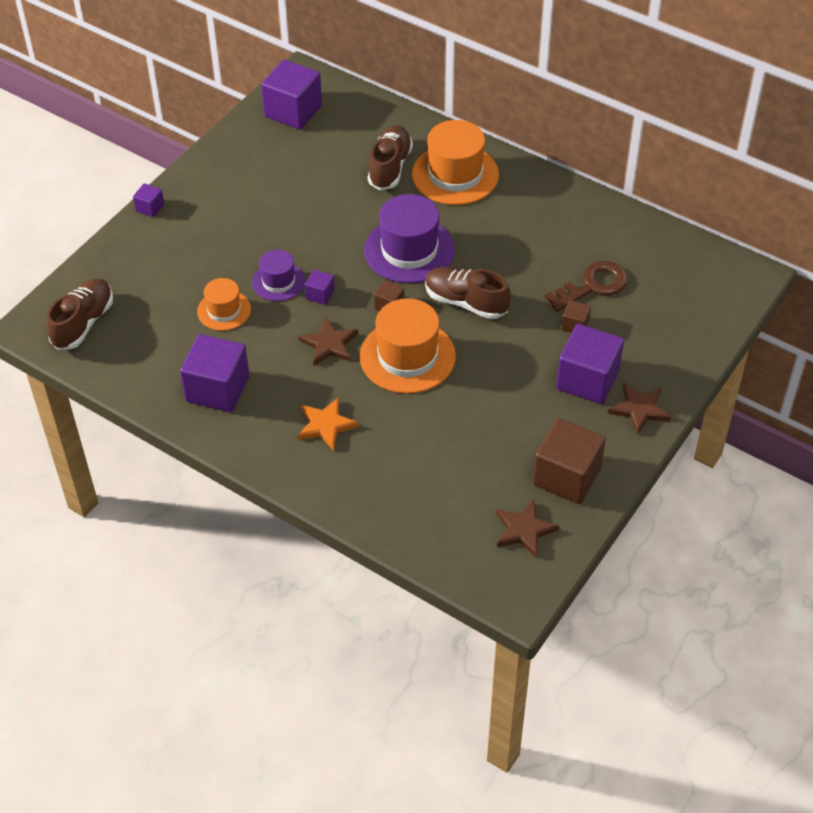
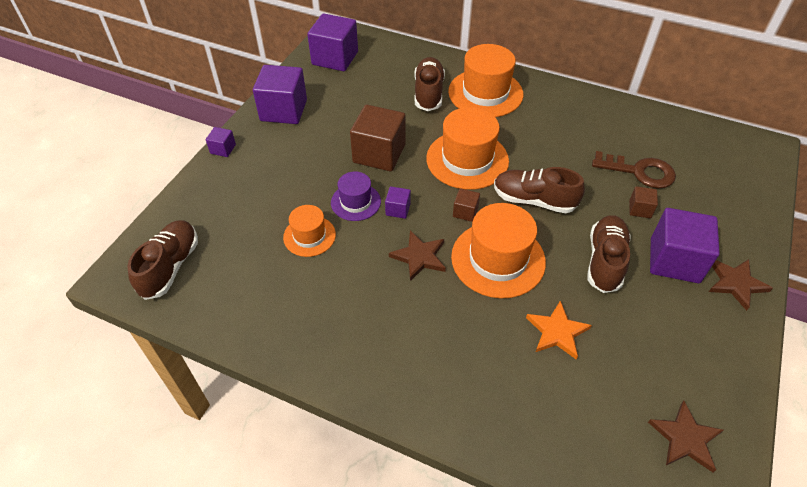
camera: 10 degrees left, 0 degrees up
purple cube [180,334,249,412] -> purple cube moved to [253,65,307,124]
orange star [297,397,359,451] -> orange star moved to [526,301,592,360]
purple hat [364,194,455,283] -> orange hat [426,107,509,190]
brown cube [533,418,606,504] -> brown cube moved to [350,105,406,172]
brown key [545,261,628,312] -> brown key turned 60 degrees clockwise [592,151,676,189]
none -> brown shoe [587,215,631,293]

